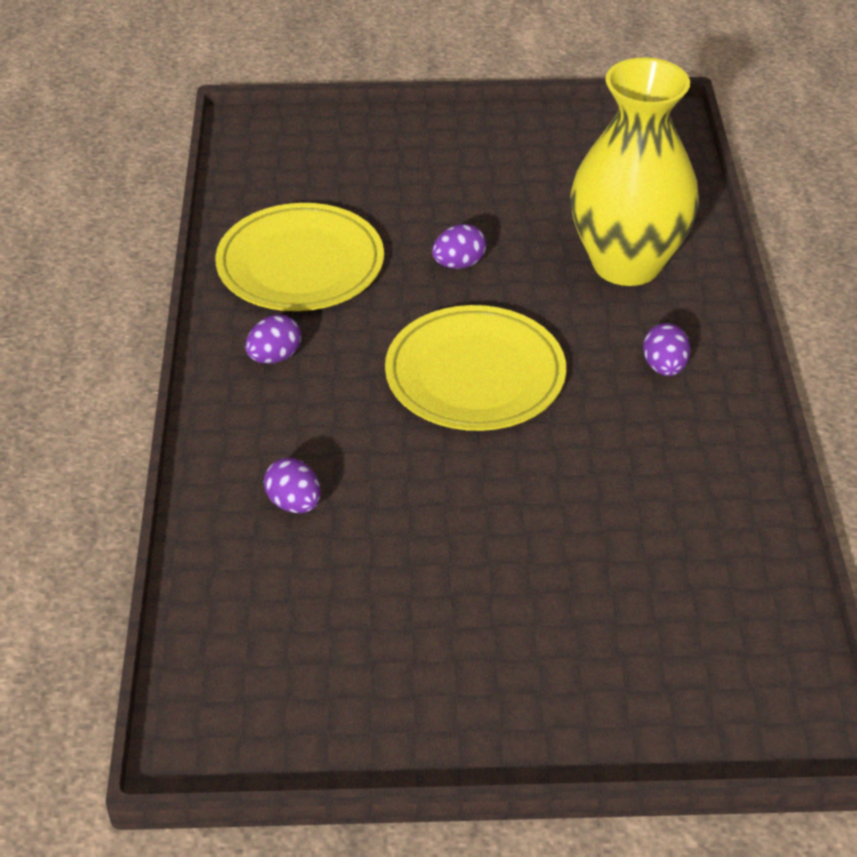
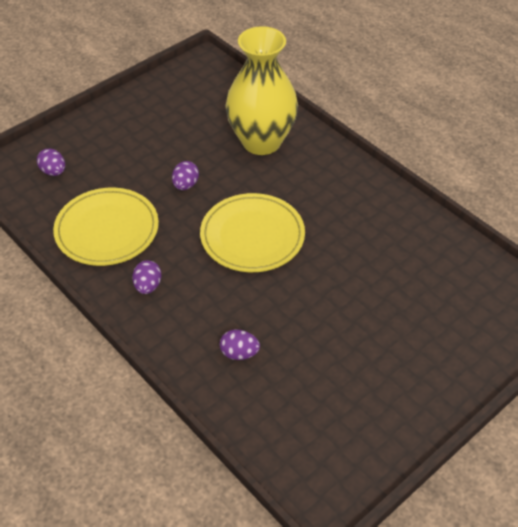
camera: 40 degrees left, 5 degrees up
purple egg [643,323,691,376] -> purple egg moved to [37,148,65,176]

